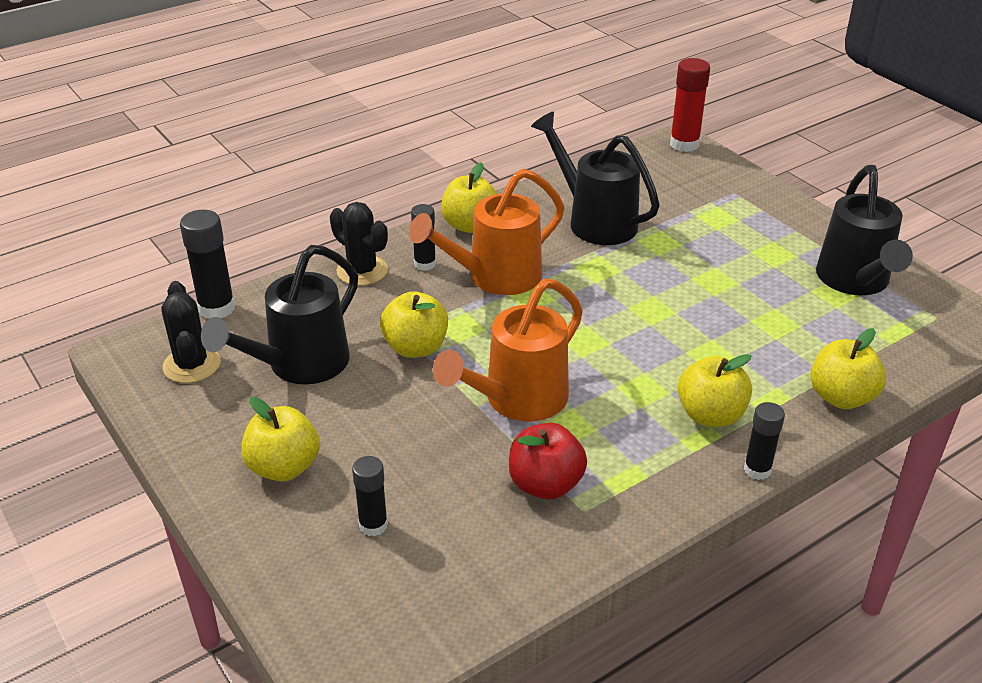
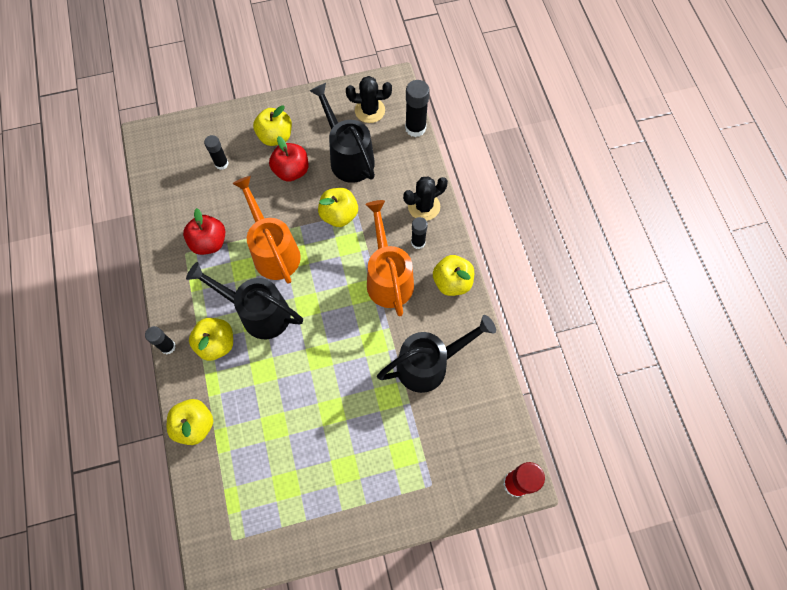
camera: 110 degrees right, 30 degrees up
black watering can [816,165,913,295] -> black watering can moved to [186,262,303,339]
none -> red apple [269,136,308,182]

